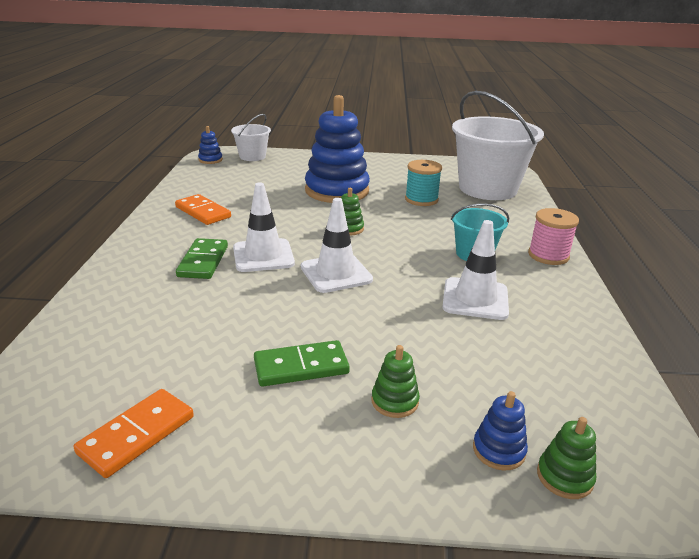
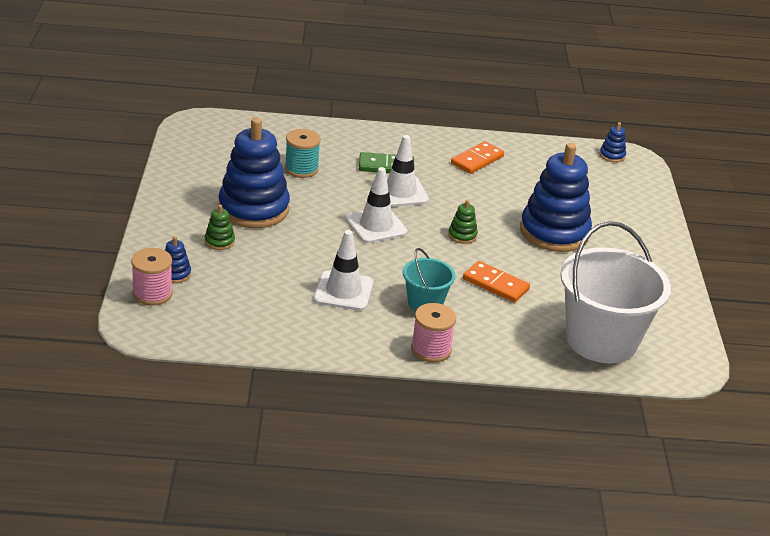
camera: 85 degrees right, 5 degrees up
orange domino [74,389,194,478] -> orange domino moved to [463,261,530,303]
white bucket [231,114,271,161] -> none
green domino [254,340,350,387] -> blue stacking toy [219,118,290,228]
turquoise spool [405,160,442,206] -> turquoise spool moved to [285,129,321,178]
green stacking toy [537,417,596,499] -> pink spool [131,248,173,306]

